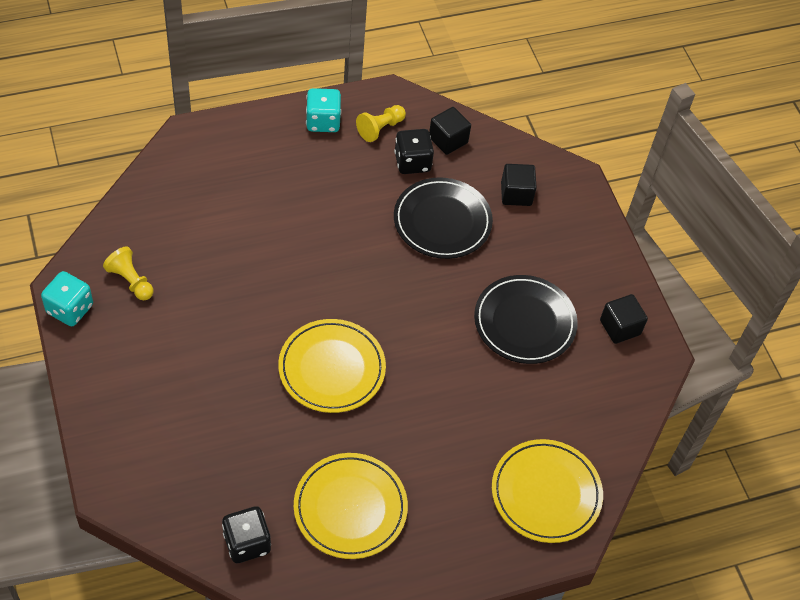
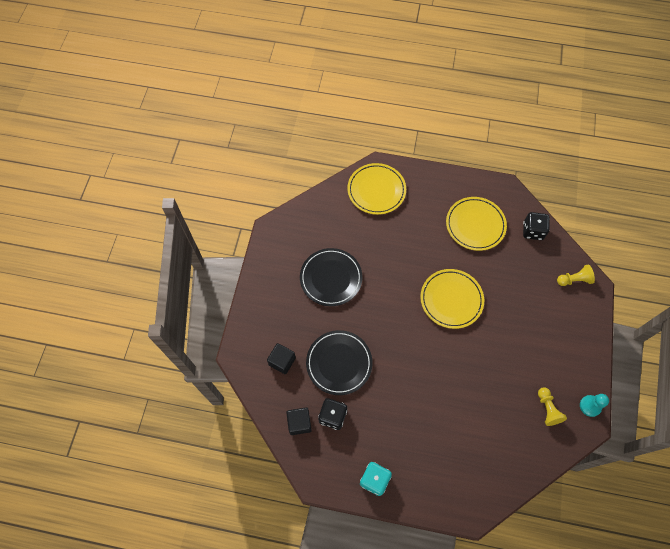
camera: 145 degrees left, 10 degrees up
turquoise dice [41,271,93,327] -> turquoise pawn [580,394,609,417]
yellow pawn [356,105,406,142] -> yellow pawn moved to [557,264,595,286]
black cube [600,294,648,344] -> none

